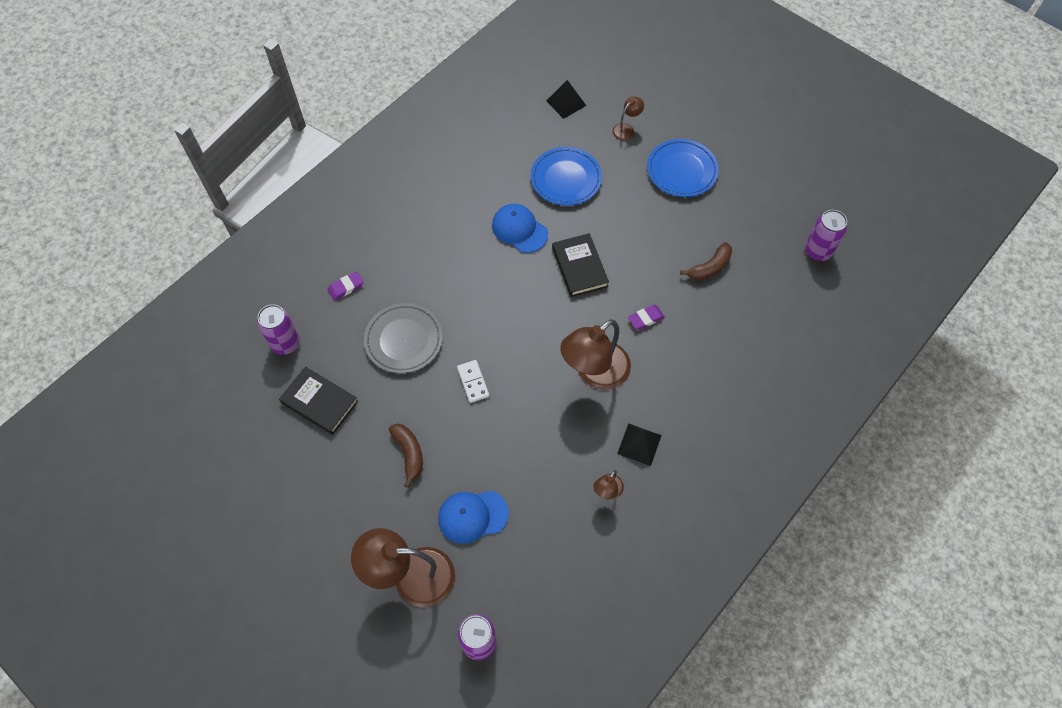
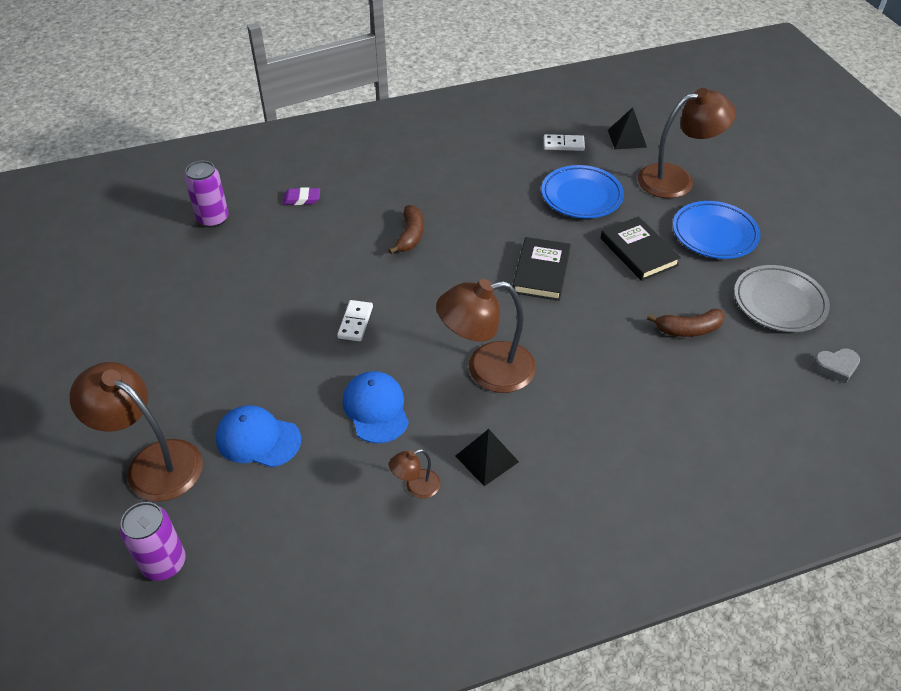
camera: 30 degrees right, 15 degrees down
black book [279,367,358,435] -> black book moved to [601,216,681,281]
grey plate [364,303,443,373] -> grey plate moved to [734,265,830,332]
brown banana [389,423,423,488] -> brown banana moved to [388,205,424,254]
blue cap [492,204,548,253] -> blue cap moved to [343,371,409,444]
brown lamp [612,96,644,140] -> brown lamp [638,88,736,198], size x2.17
purple eraser [628,305,665,330] -> none
purple can [805,210,847,261] -> grey heart [813,348,860,384]
none -> white domino [544,134,585,151]

